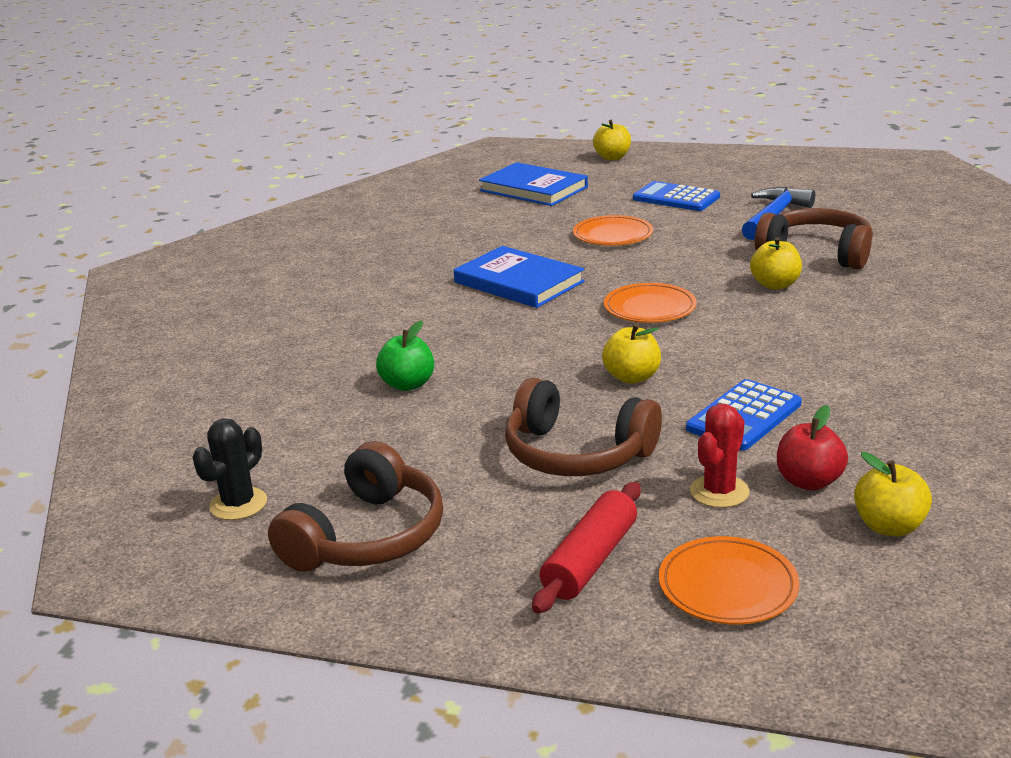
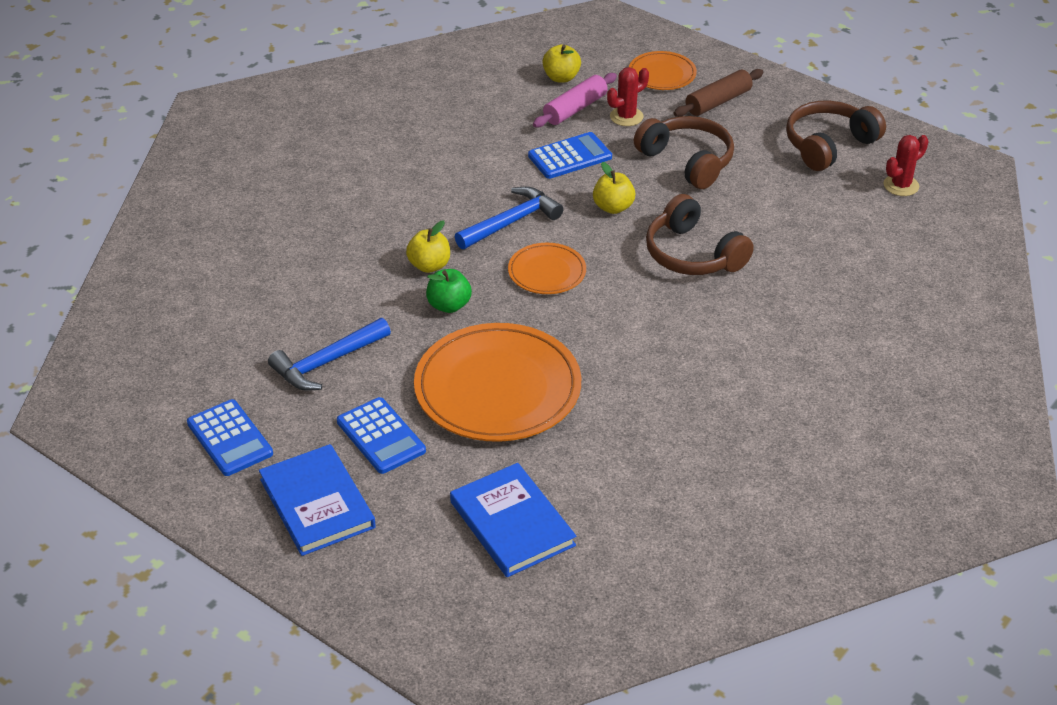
camera: 160 degrees left, 15 degrees up
black cactus [192,419,267,520] -> red cactus [884,135,929,196]
green apple [376,320,434,391] -> green apple moved to [426,269,472,313]
blue book [454,246,585,308] -> blue book moved to [259,444,376,556]
red rolling pin [532,482,641,614] -> brown rolling pin [674,69,764,117]
orange plate [573,215,653,246] -> orange plate [414,323,581,442], size x1.98
yellow apple [593,120,631,160] -> none
brown headphones [755,208,873,269] -> brown headphones moved to [646,194,754,275]
red apple [777,405,848,491] -> pink rolling pin [533,73,617,127]
none -> blue calculator [187,399,273,476]
none -> blue hammer [455,187,563,249]

